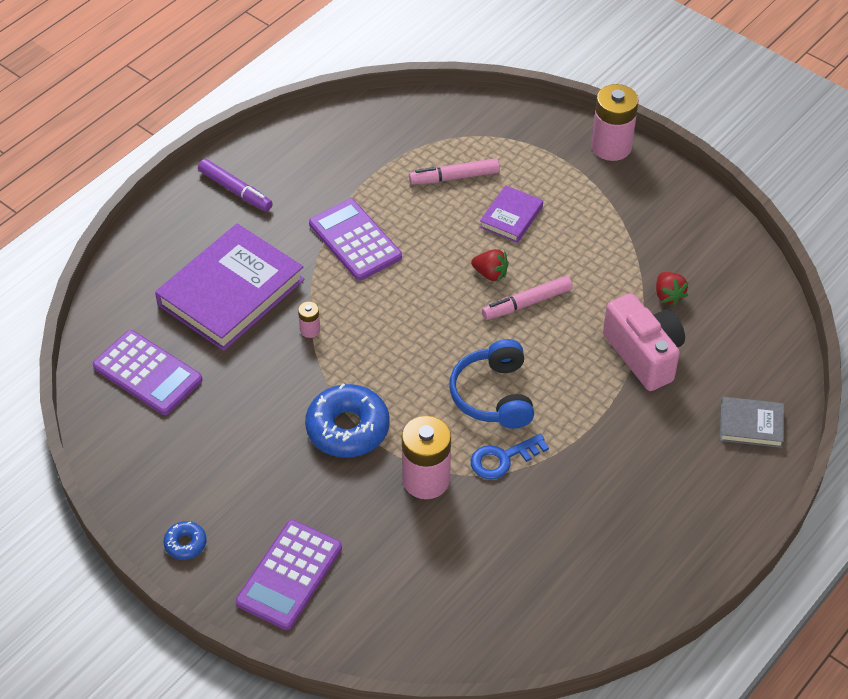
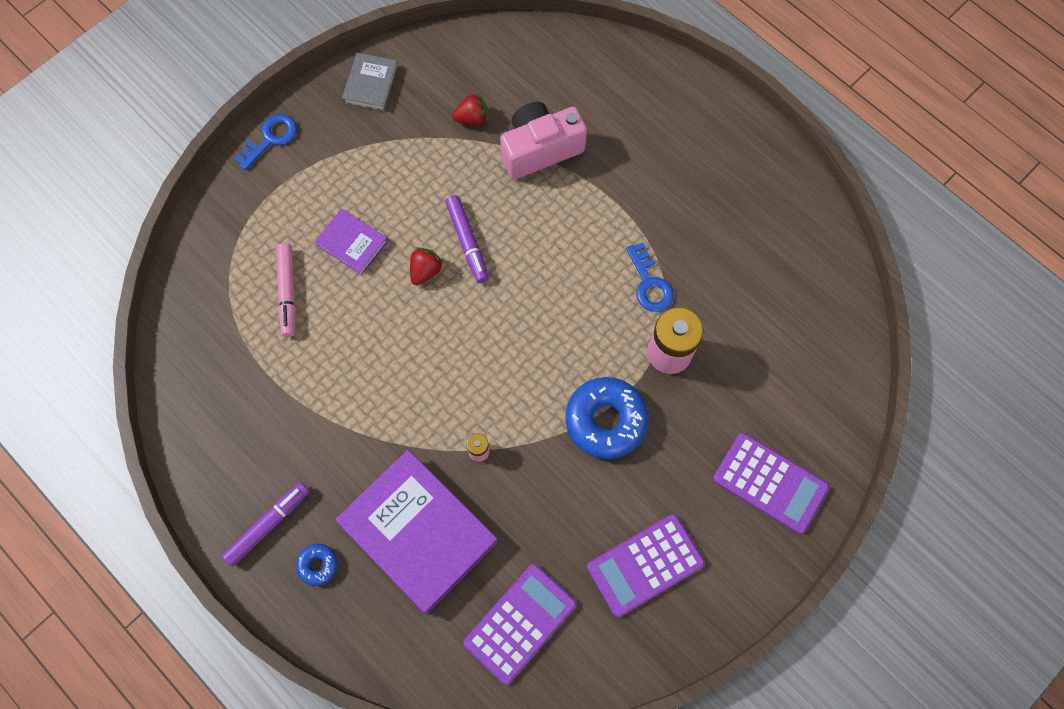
camera: 85 degrees left, 20 degrees up
blue donut [163,521,207,560] -> blue donut moved to [296,544,338,586]
purple calculator [309,199,402,281] -> purple calculator moved to [587,514,705,617]
blue headphones [449,339,534,429] -> none
pink marker [482,276,573,320] -> purple marker [445,195,489,283]
pink battery [591,84,639,161] -> blue key [234,114,297,170]
grey book [720,397,784,448] -> grey book moved to [342,53,398,112]

